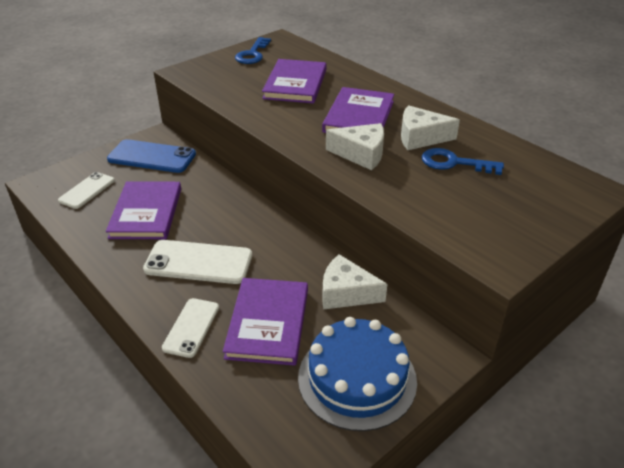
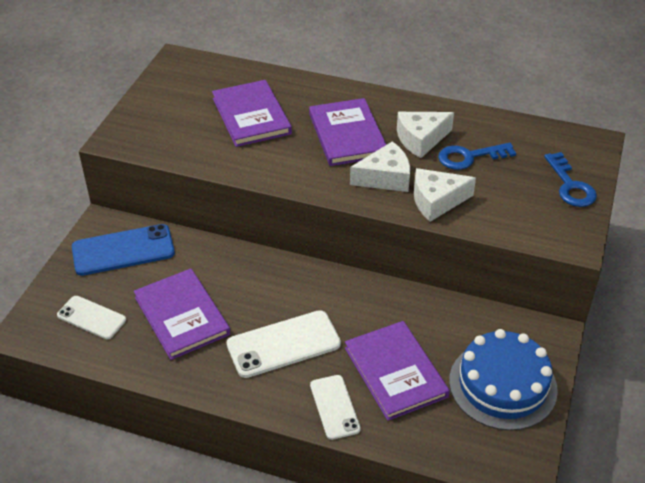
camera: 30 degrees left, 5 degrees up
white phone [58,172,115,209] -> white phone turned 60 degrees counterclockwise [57,296,126,339]
blue key [235,37,271,64] -> blue key moved to [544,152,597,207]
white cheese [322,254,387,310] -> white cheese moved to [414,168,476,222]

